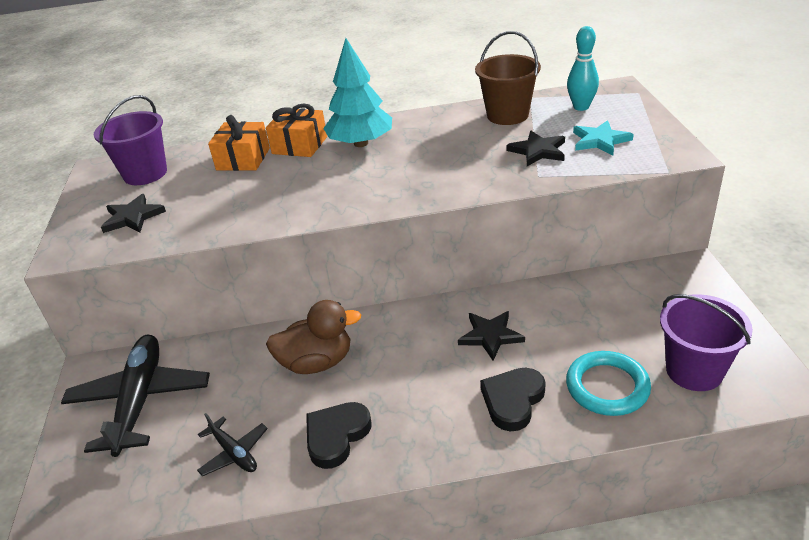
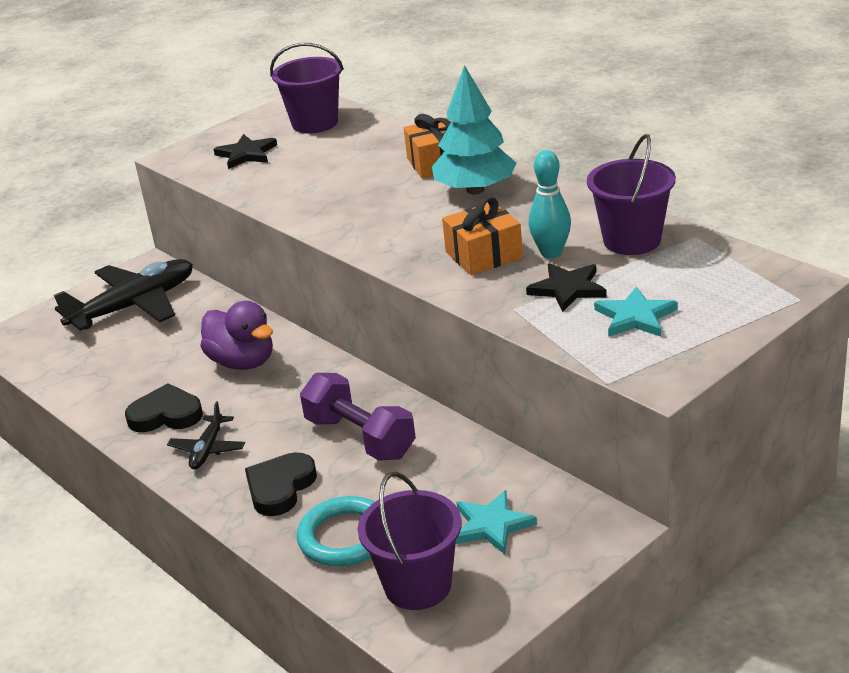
camera: 55 degrees right, 5 degrees down
black plane [197,413,268,476] -> black plane moved to [167,401,245,470]
orange gift [208,115,270,171] -> orange gift moved to [442,196,523,275]
brown duck [266,300,361,374] -> purple duck [200,301,273,370]
black star [458,311,525,360] -> purple dumbbell [300,373,416,461]
brown bucket [475,31,541,125] -> purple bucket [587,134,676,255]
black heart [480,368,546,431] -> black heart turned 60 degrees counterclockwise [245,452,317,516]
turquoise bowling pin [567,26,599,111] -> turquoise bowling pin moved to [529,150,571,258]
none -> turquoise star [456,490,537,554]

